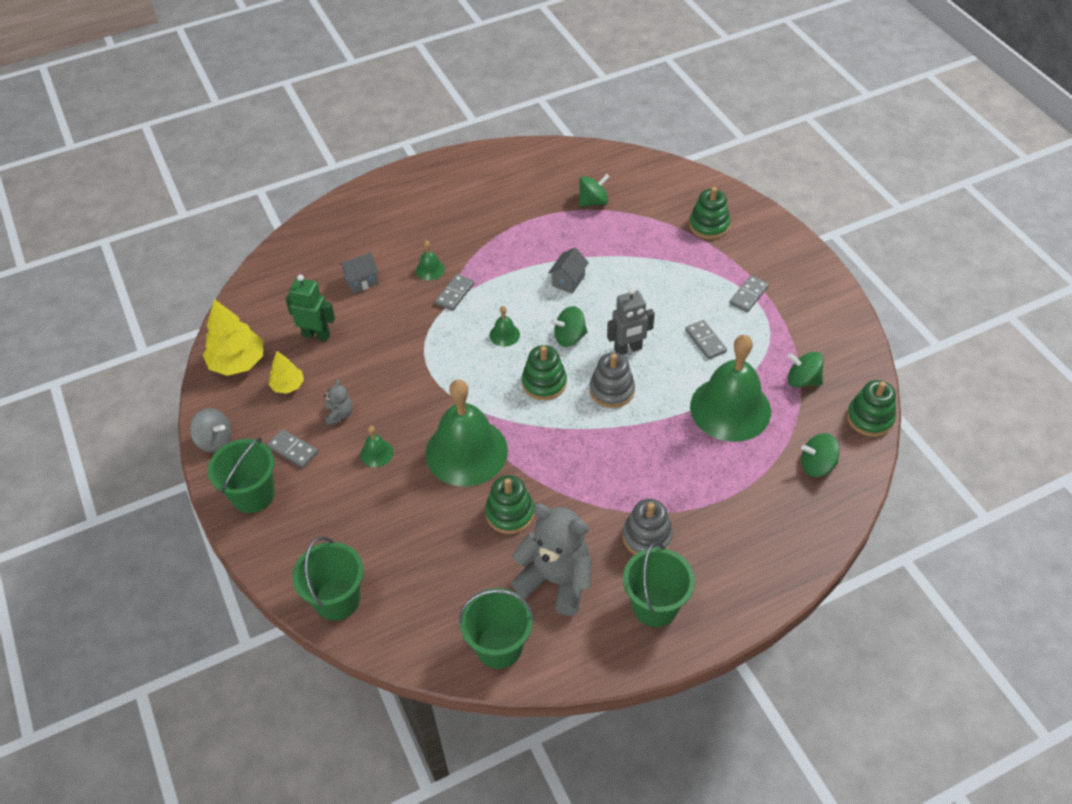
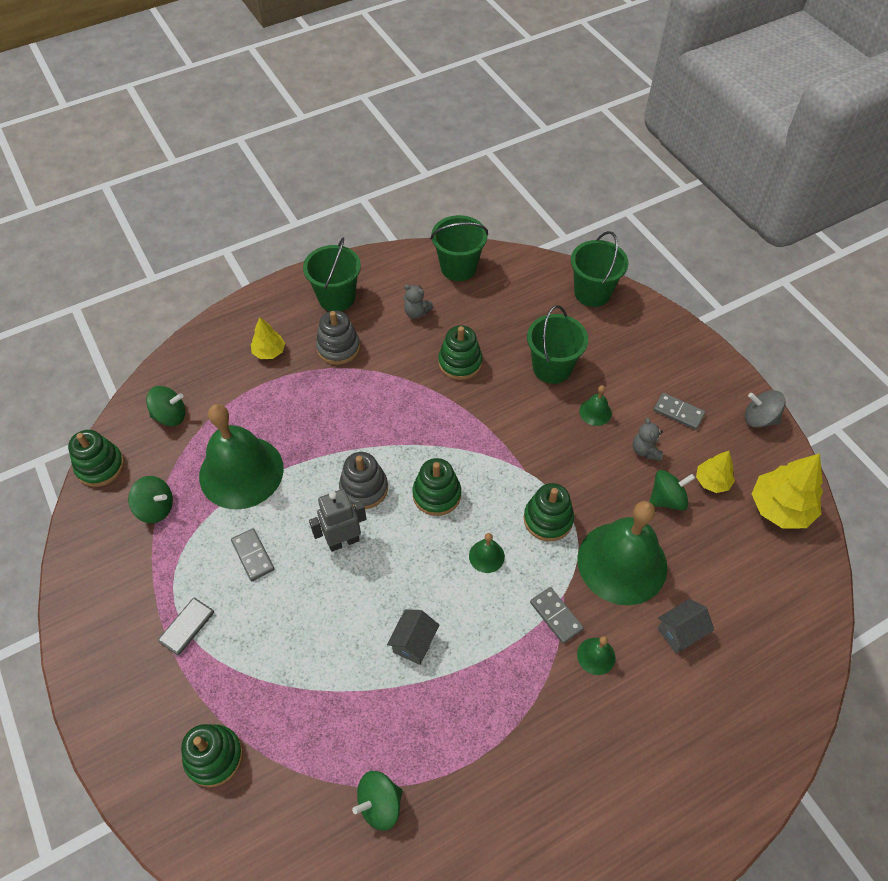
camera: 175 degrees right, 5 degrees up
green bucket [208,437,275,513] -> green bucket moved to [527,305,588,384]
green robot [285,274,335,341] -> none
green bell [426,379,508,487] -> green bell moved to [578,501,667,605]
grey domino [435,274,474,311] -> grey domino turned 60 degrees counterclockwise [530,587,584,644]
grey teddy bear [511,504,591,616] -> grey teddy bear [403,284,433,319], size x0.45
green spinning top [551,306,588,347] -> green spinning top moved to [650,470,695,511]
none -> yellow tree [251,317,285,359]
none -> green stacking toy [524,483,574,541]

